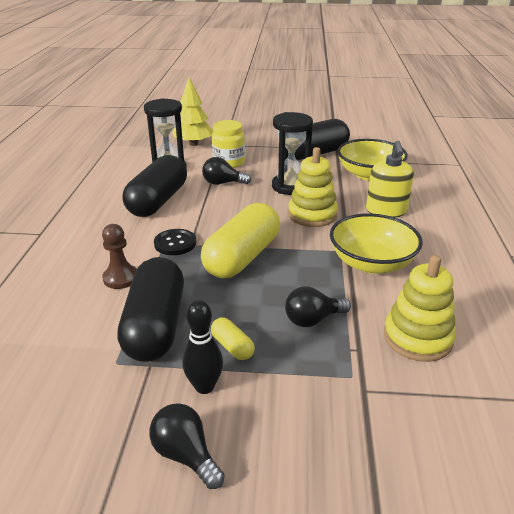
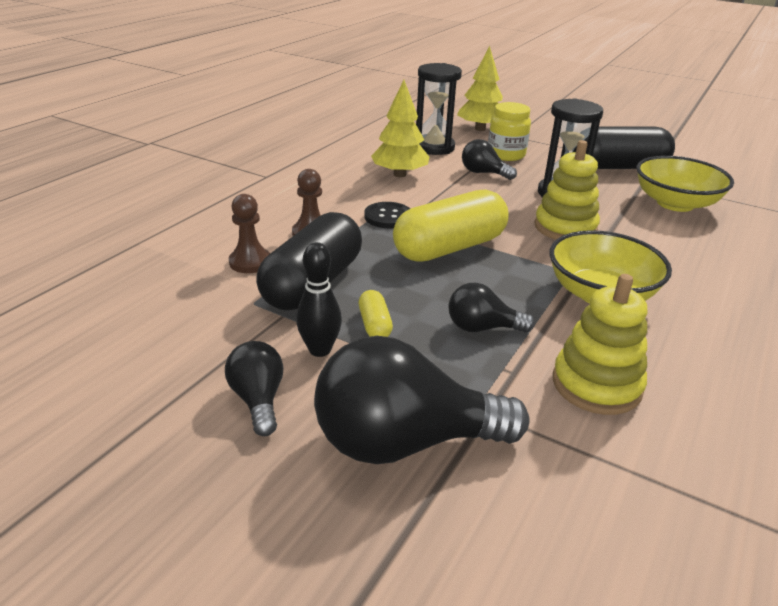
camera: 25 degrees right, 0 degrees up
black capsule [123,155,187,217] -> yellow tree [371,80,429,177]
yellow soap dispenser [366,141,414,217] -> none
none -> brown pawn [229,194,270,273]
none -> black light bulb [314,336,529,464]

